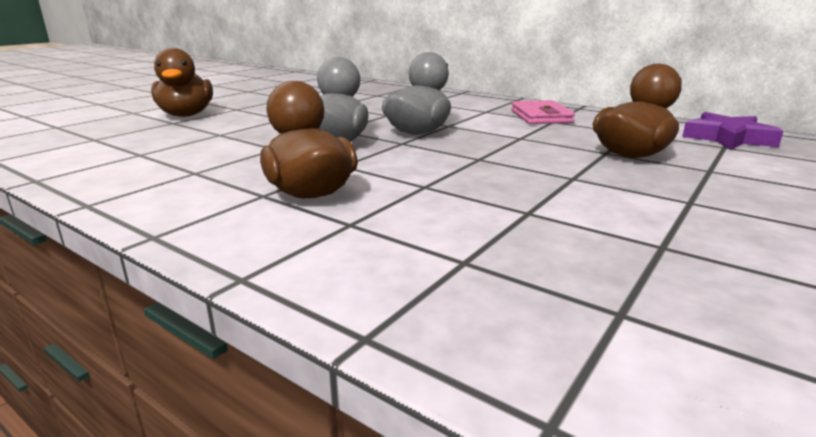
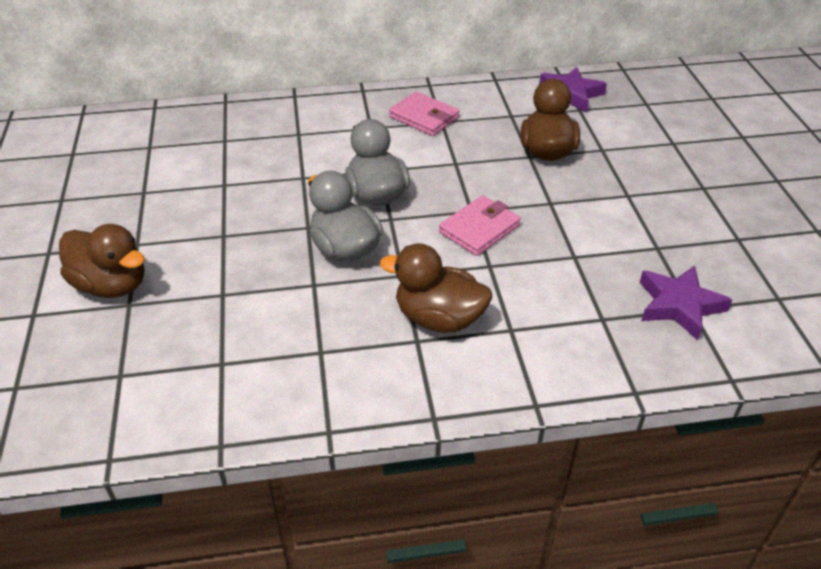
camera: 45 degrees left, 20 degrees up
none -> pink wallet [439,195,521,256]
none -> purple star [640,265,732,340]

